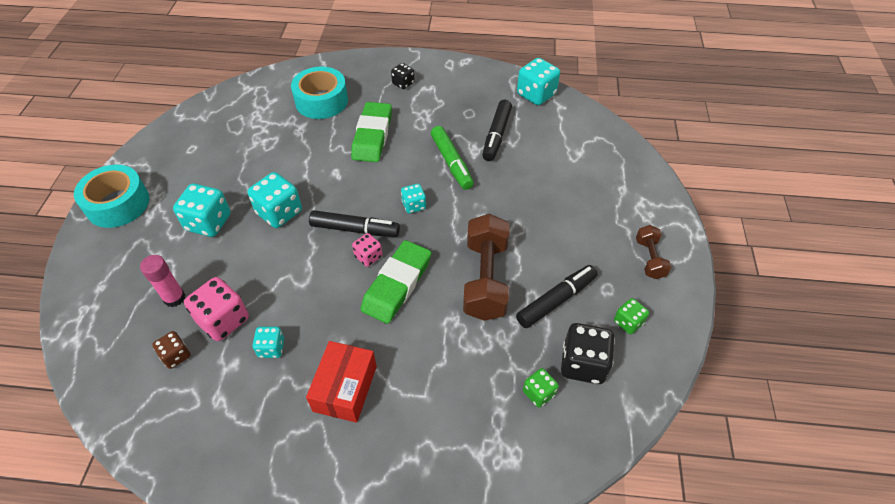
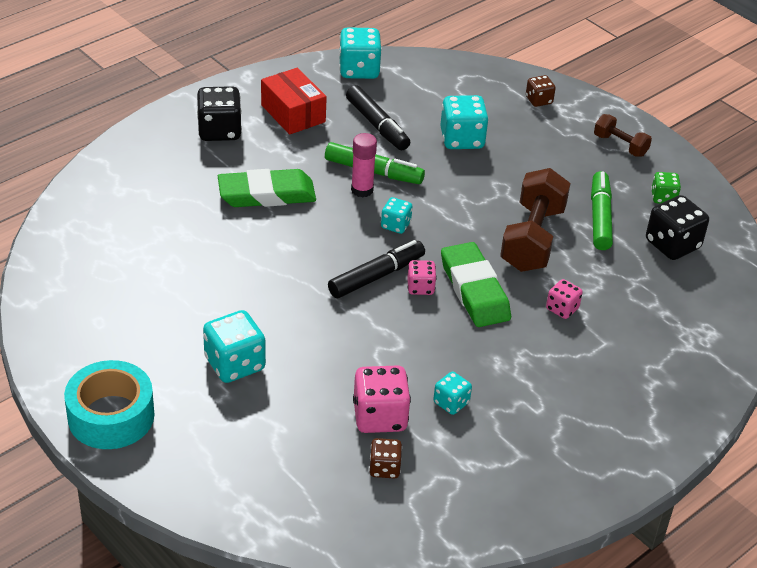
camera: 50 degrees left, 10 degrees down
pink glue stick [140,255,185,307] -> pink glue stick moved to [351,133,377,198]
turquoise dice [248,172,302,228] -> turquoise dice moved to [440,95,489,149]
turquoise tape [291,66,348,119] -> none
red box [306,341,377,423] -> red box moved to [261,68,327,135]
green eraser [351,102,392,162] -> green eraser turned 60 degrees counterclockwise [218,169,316,207]
black dice [391,63,415,89] -> black dice [197,86,242,141], size x1.75
brown dumbbell [463,214,510,321] -> brown dumbbell turned 60 degrees clockwise [500,168,571,272]
black marker [516,265,598,328] -> green marker [591,171,613,250]
green dice [523,368,559,407] -> none
none -> brown dice [526,75,556,107]
none -> pink dice [546,279,583,319]

